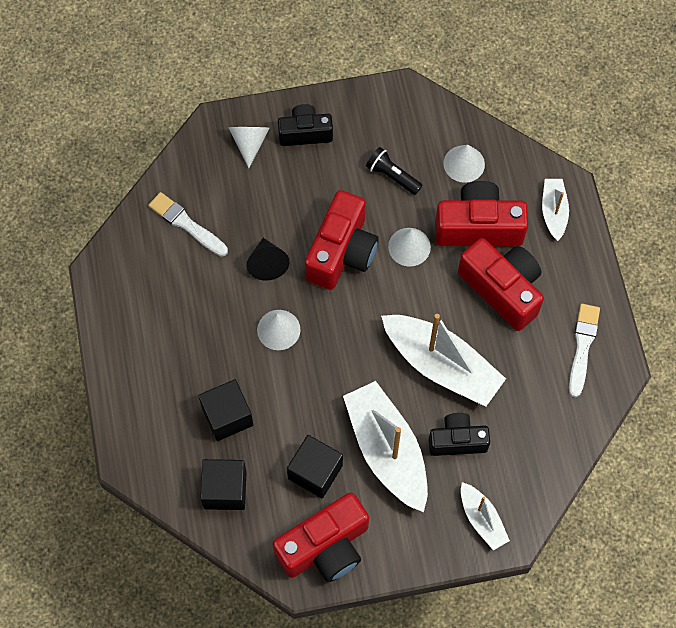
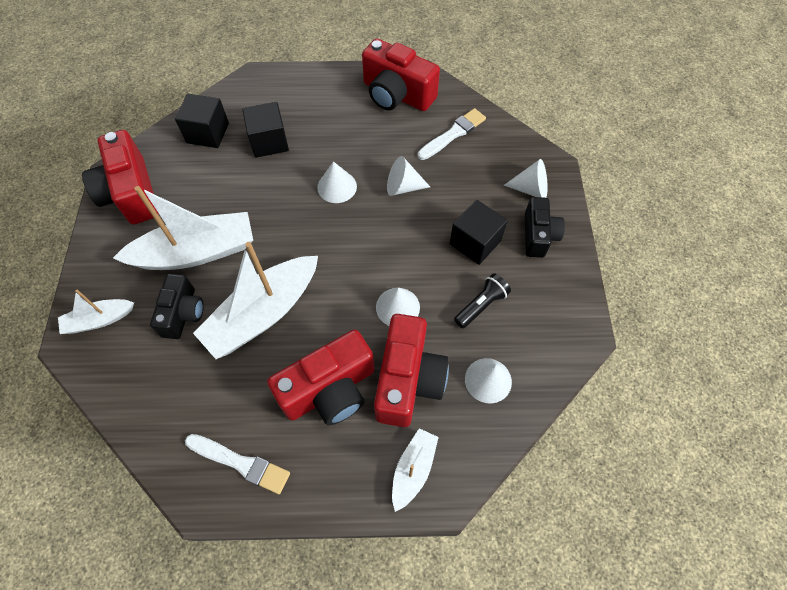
camera: 100 degrees right, 5 degrees down
black cone [246,238,290,281] -> white cone [387,156,430,196]
black cube [287,435,343,499] -> black cube moved to [450,200,508,265]
red camera [305,190,379,290] -> red camera moved to [362,38,440,111]
white boat [542,179,569,241] -> white boat turned 75 degrees counterclockwise [392,428,439,512]

